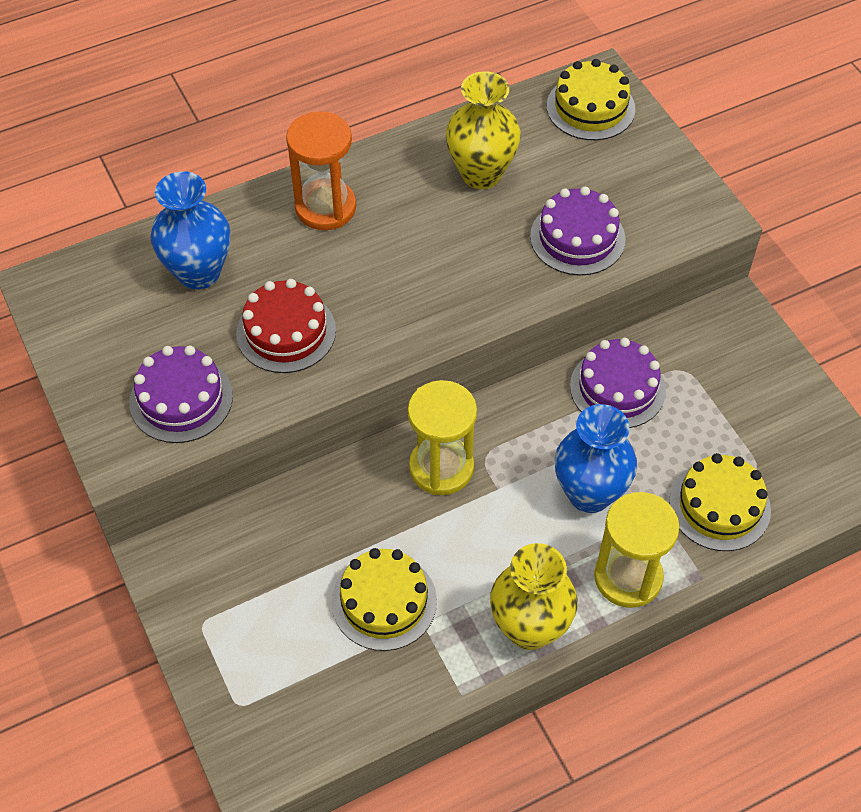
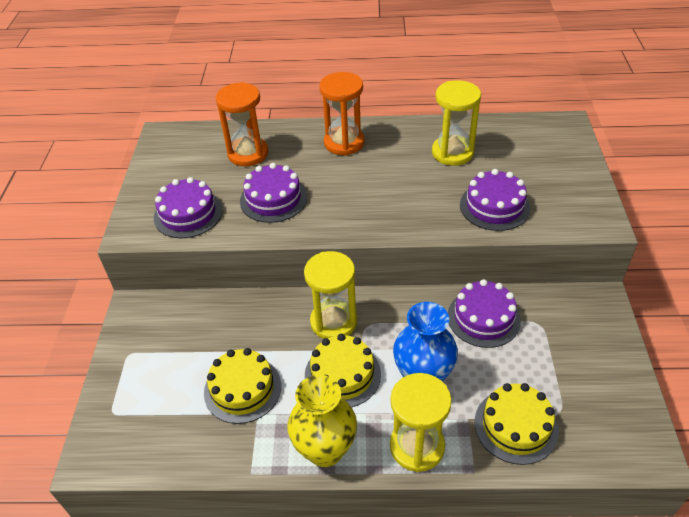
camera: 30 degrees right, 10 degrees down
blue vase [150,171,230,290] -> orange hourglass [216,82,269,166]
red cake [236,279,336,373] -> purple cake [240,163,307,223]
yellow vase [446,71,521,189] -> yellow hourglass [432,80,481,166]
yellow cake [547,59,635,140] -> yellow cake moved to [305,334,381,407]

